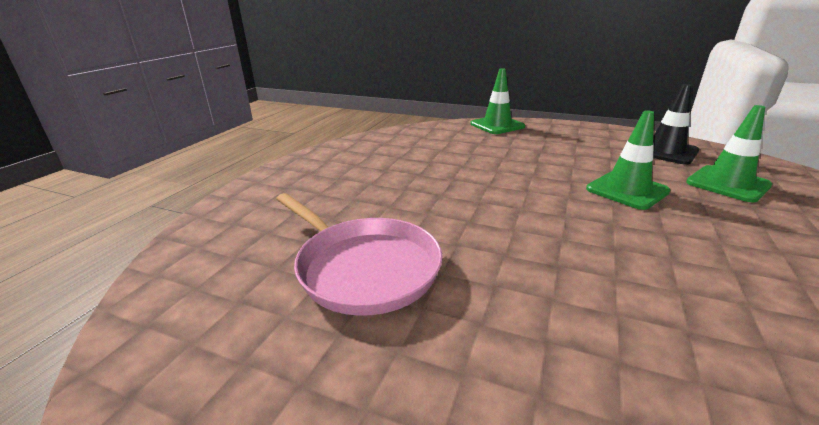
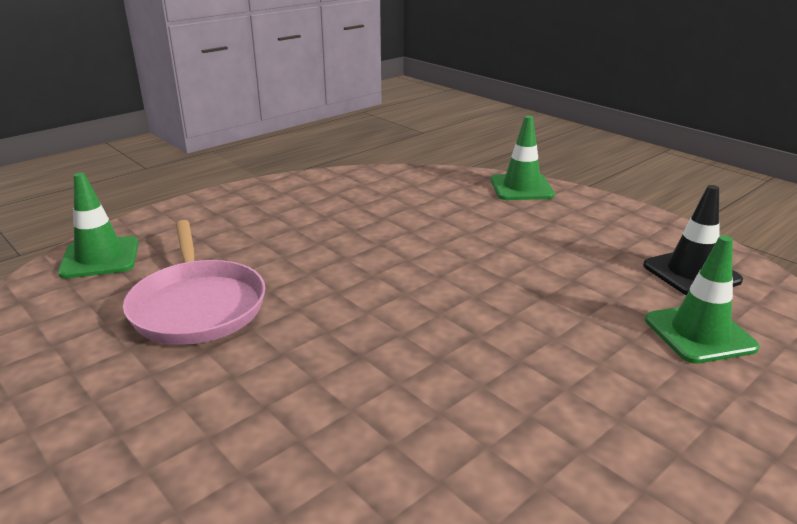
camera: 25 degrees right, 0 degrees up
green traffic cone [586,110,670,210] -> green traffic cone moved to [58,172,138,279]

